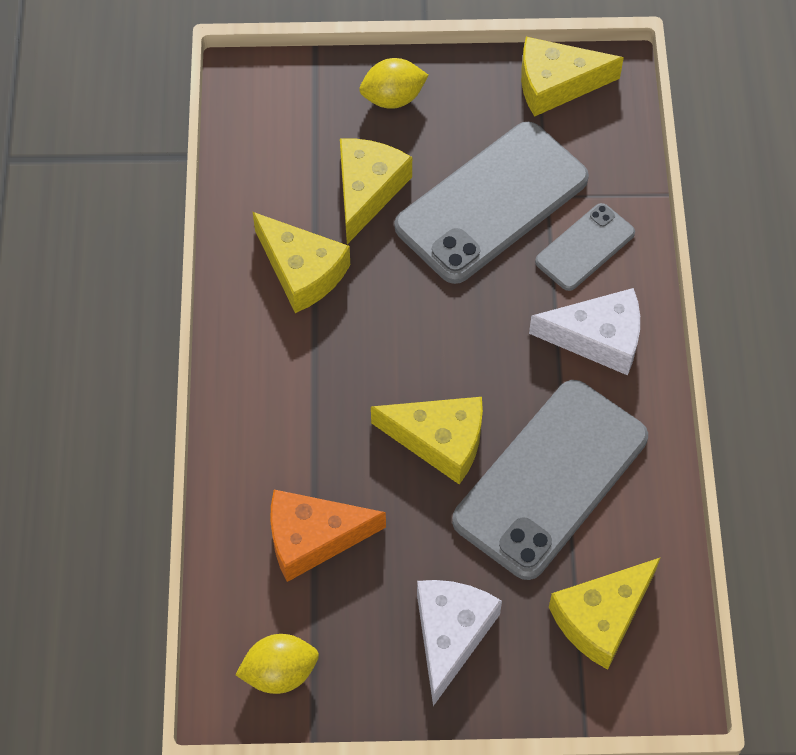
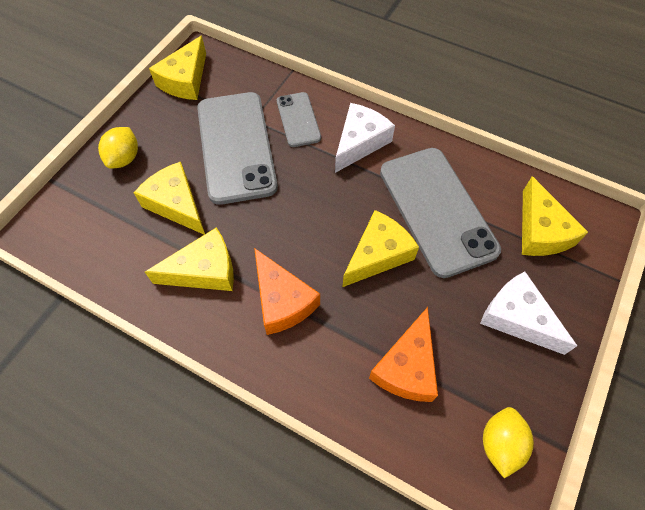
camera: 60 degrees left, 0 degrees up
none -> orange cheese [254,248,320,335]

